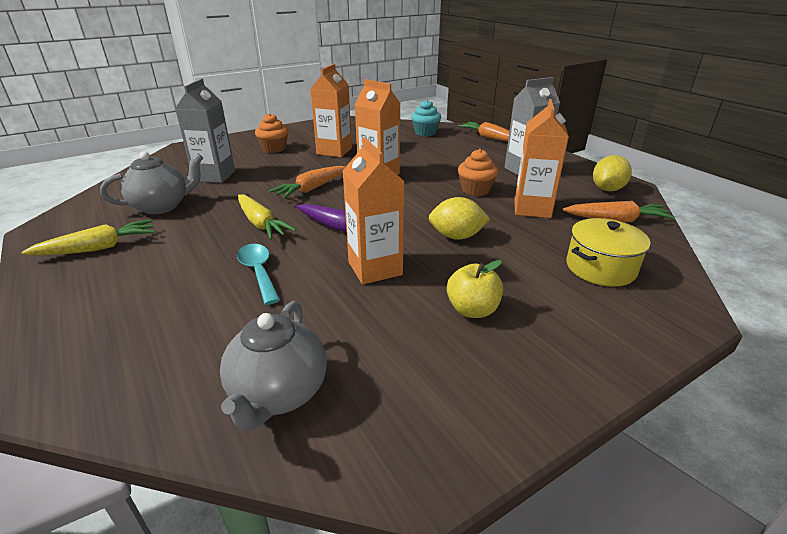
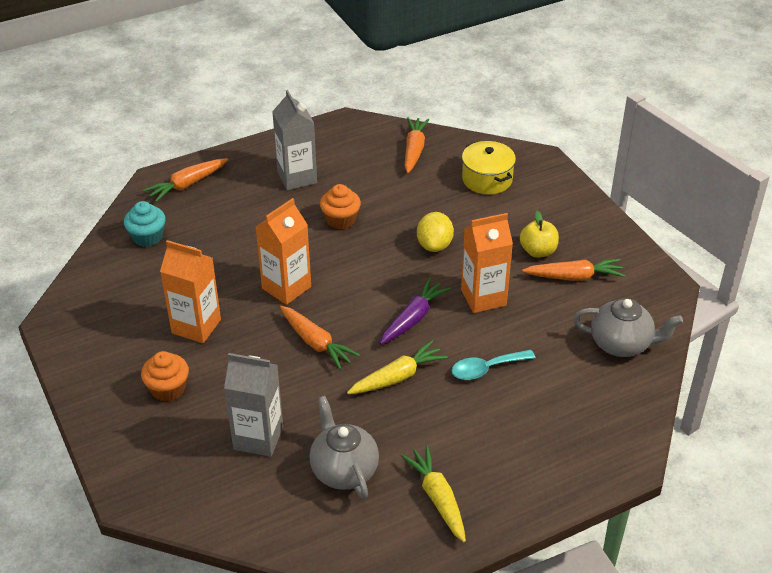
camera: 85 degrees left, 10 degrees up
orange carton [515,99,569,218] -> none
yellow lemon [593,155,632,191] -> none
none -> orange carrot [522,259,625,281]

